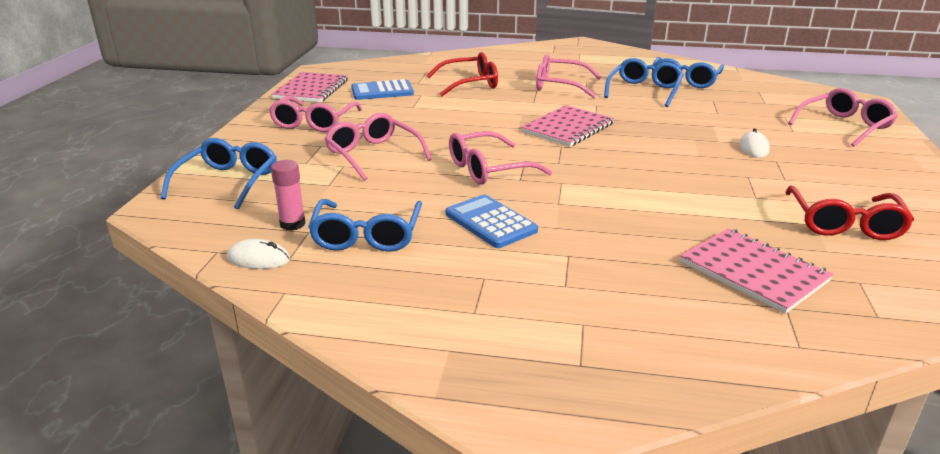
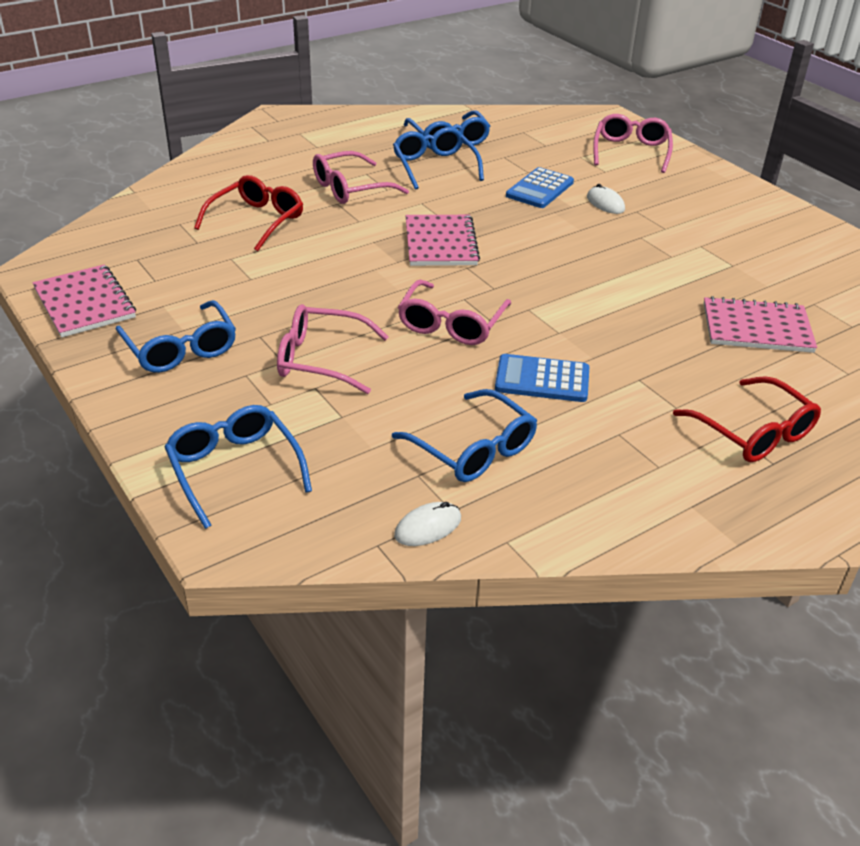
camera: 45 degrees left, 10 degrees up
pink glasses [269,96,362,132] -> blue glasses [116,300,236,373]
pink glue stick [271,160,306,231] -> none
blue calculator [351,79,414,100] -> blue calculator moved to [506,167,574,208]
red glasses [785,186,914,240] -> red glasses moved to [673,376,821,462]

